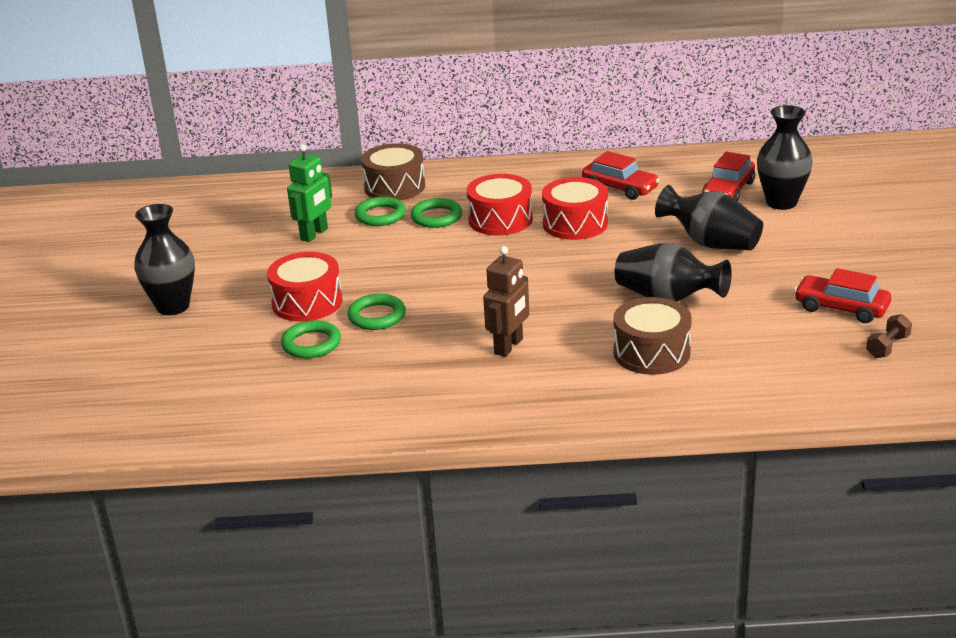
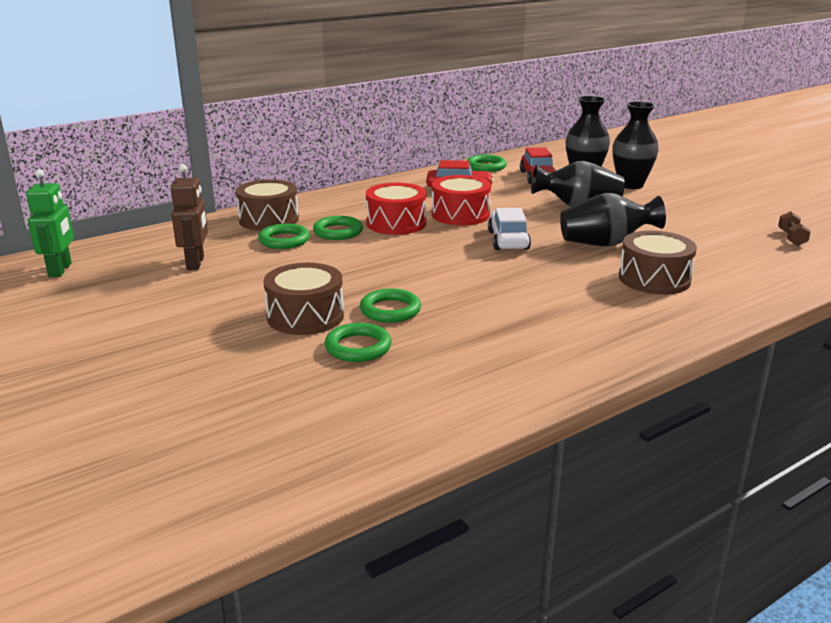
camera: 35 degrees left, 5 degrees down
black vase [134,204,195,315] -> black vase moved to [613,101,659,189]
red drum [267,252,342,322] -> brown drum [263,263,344,335]
green robot [287,144,332,242] -> green robot moved to [26,169,74,277]
brown robot [483,246,529,357] -> brown robot moved to [171,164,208,270]
red car [794,268,891,323] -> none
none -> green ring [467,155,507,172]
none -> white car [488,208,531,250]

